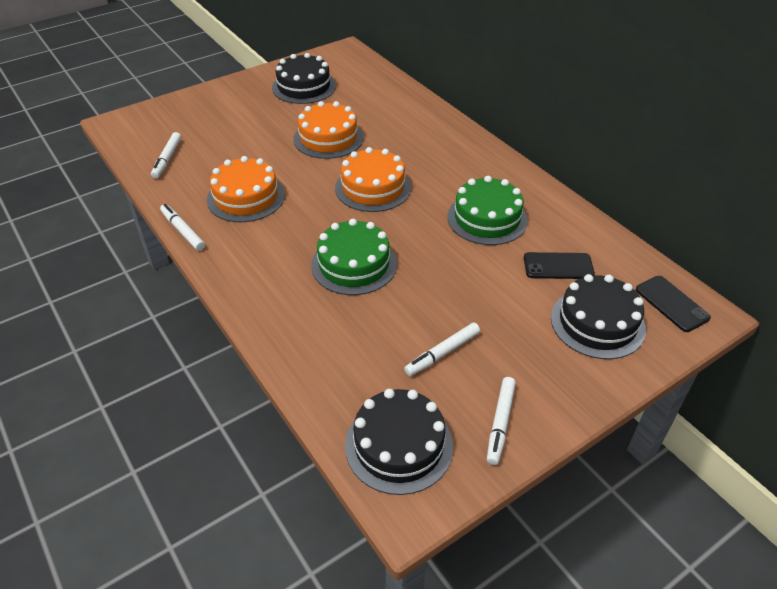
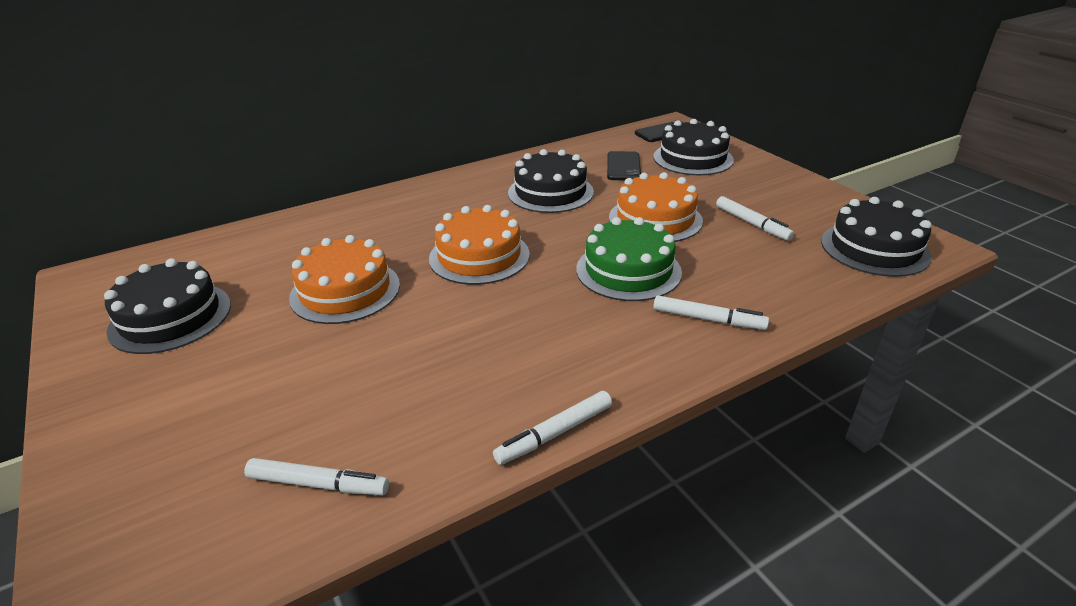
camera: 85 degrees left, 10 degrees down
orange cake [207,156,285,222] -> orange cake moved to [609,172,703,242]
green cake [447,176,528,245] -> black cake [508,149,594,213]
white marker [487,377,516,465] -> white marker moved to [653,296,769,330]

